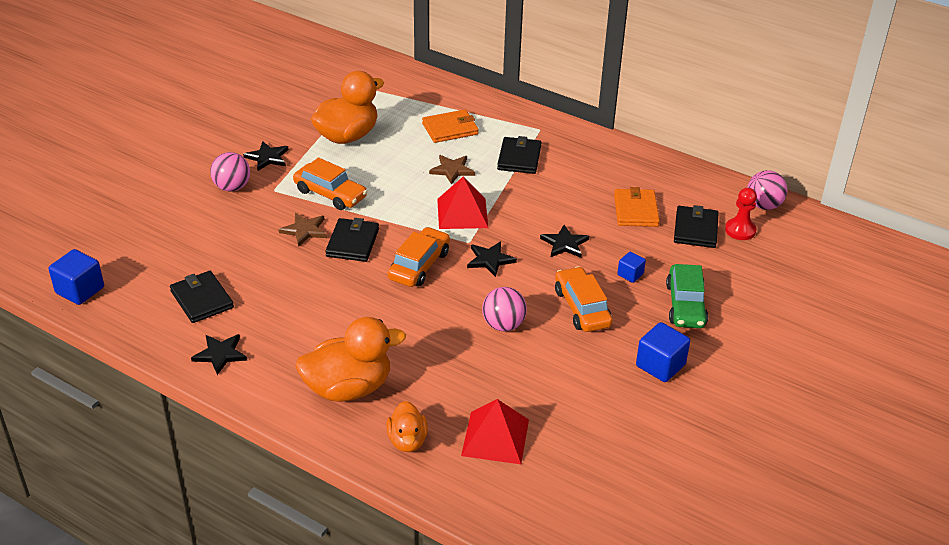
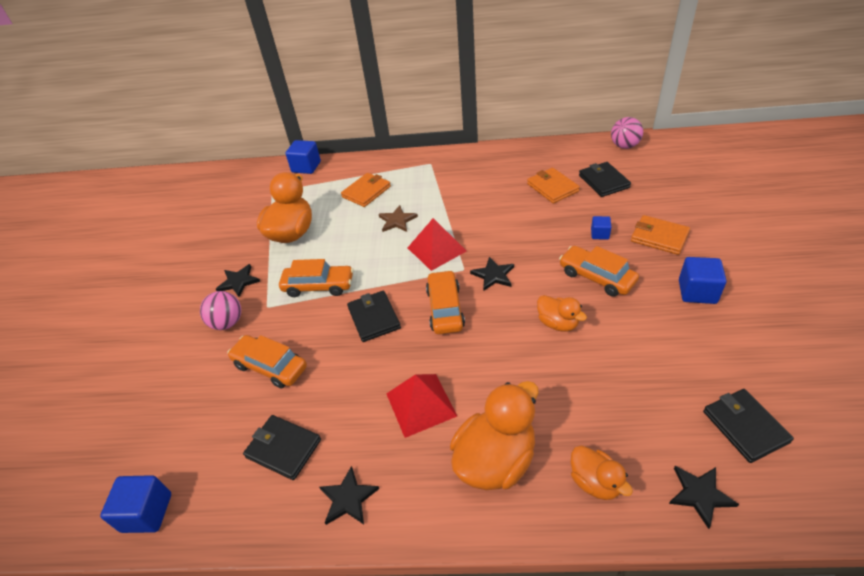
camera: 25 degrees left, 5 degrees up
brown star [279,213,327,247] -> none
red pyramid [461,399,529,464] -> red pyramid moved to [386,374,457,438]
pink ball [482,287,527,332] -> orange duck [537,295,587,332]
black wallet [497,136,541,174] -> black wallet moved to [703,389,794,463]
black star [540,225,589,258] -> black star moved to [669,466,739,529]
green car [666,264,708,328] -> orange wallet [631,215,690,255]
red pawn [725,188,757,240] -> none
none -> orange car [227,335,307,388]
none -> blue cube [285,140,321,174]

